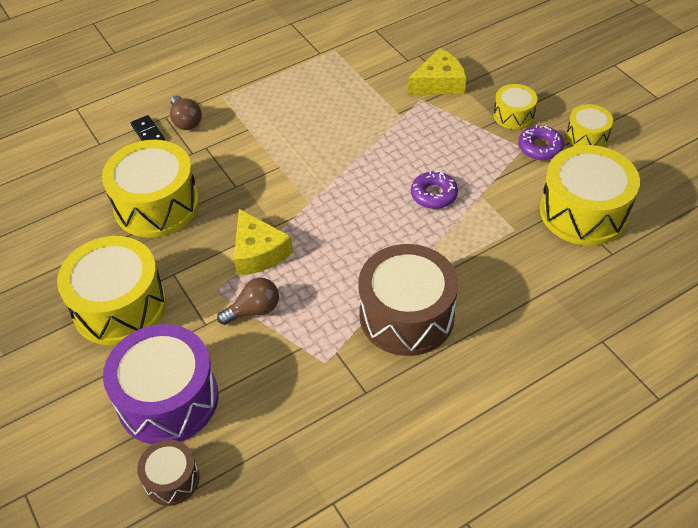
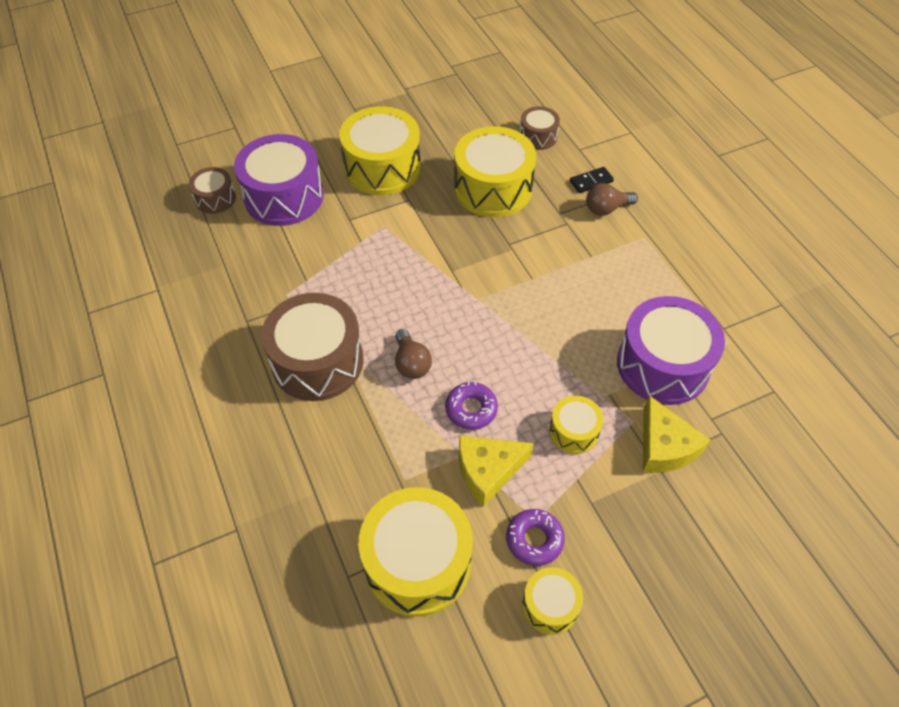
camera: 95 degrees right, 5 degrees up
brown light bulb [217,278,279,325] -> brown light bulb moved to [395,329,432,379]
yellow cheese [234,209,293,275] -> yellow cheese moved to [459,435,534,506]
yellow drum [494,84,537,129] -> yellow drum moved to [549,396,604,454]
none -> brown drum [520,106,560,150]
none -> purple drum [617,296,725,405]

